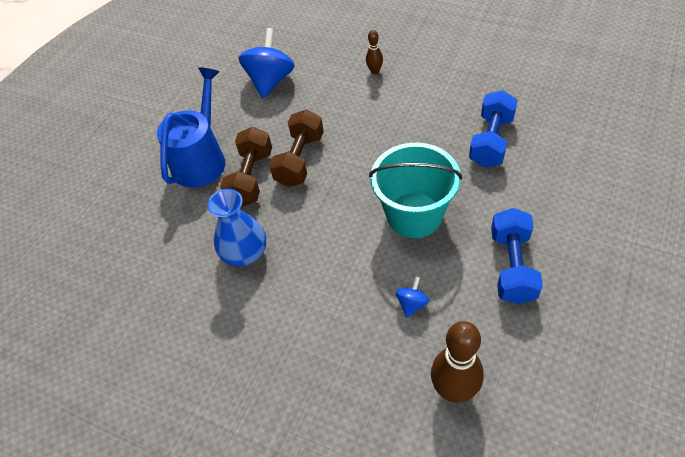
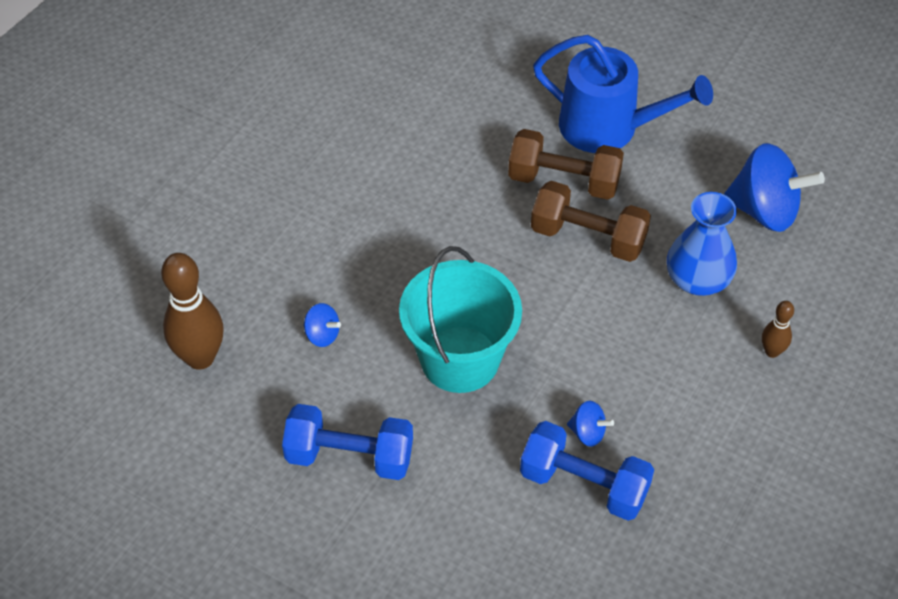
camera: 90 degrees right, 0 degrees up
blue vase [207,189,266,266] -> blue vase moved to [667,192,737,296]
none -> blue spinning top [567,401,614,447]

